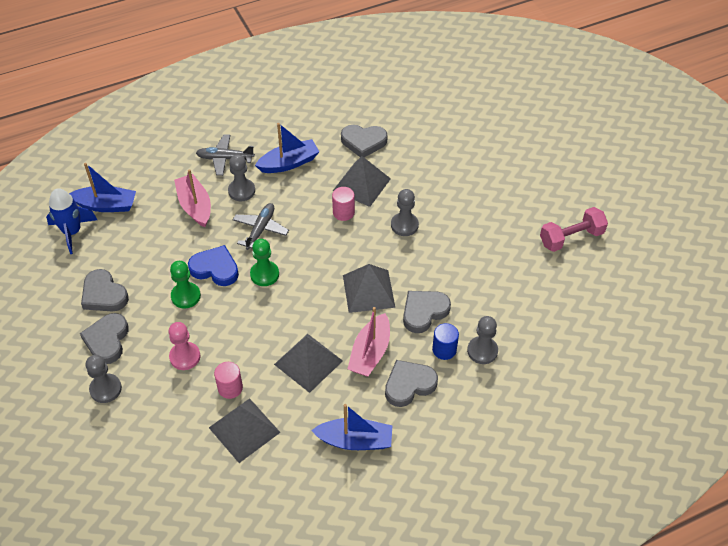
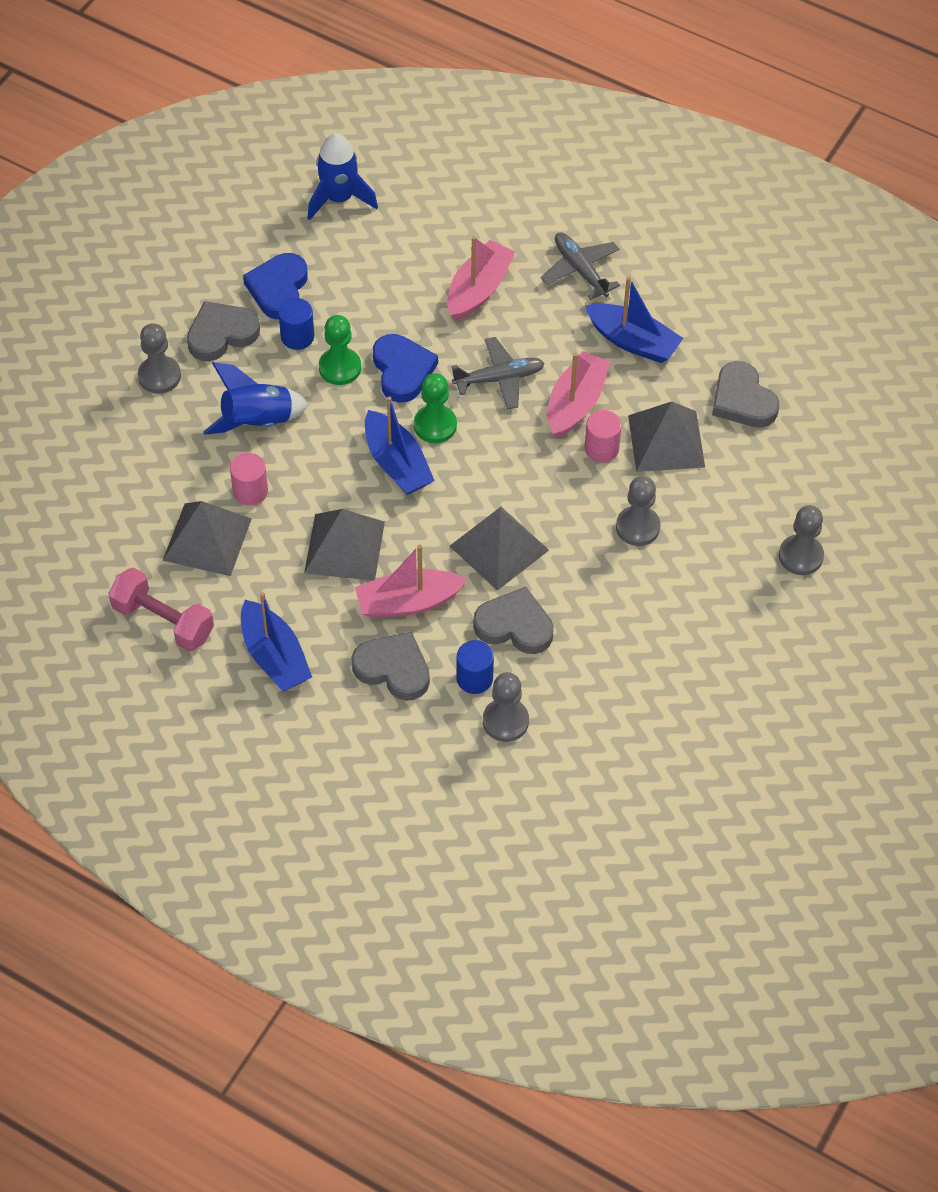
camera: 55 degrees right, 5 degrees up
blue boat [69,163,136,212] -> blue boat moved to [365,396,434,495]
grey heart [81,269,129,312] -> blue heart [243,253,308,319]
pink pawn [169,322,201,370] -> blue rocket [203,362,309,435]
grey pawn [228,154,255,201] -> grey pawn moved to [779,505,824,575]
pink dumbbell [540,207,608,252] -> pink dumbbell moved to [108,568,214,652]
none -> blue cylinder [278,298,314,350]
none -> pink boat [548,351,611,438]

